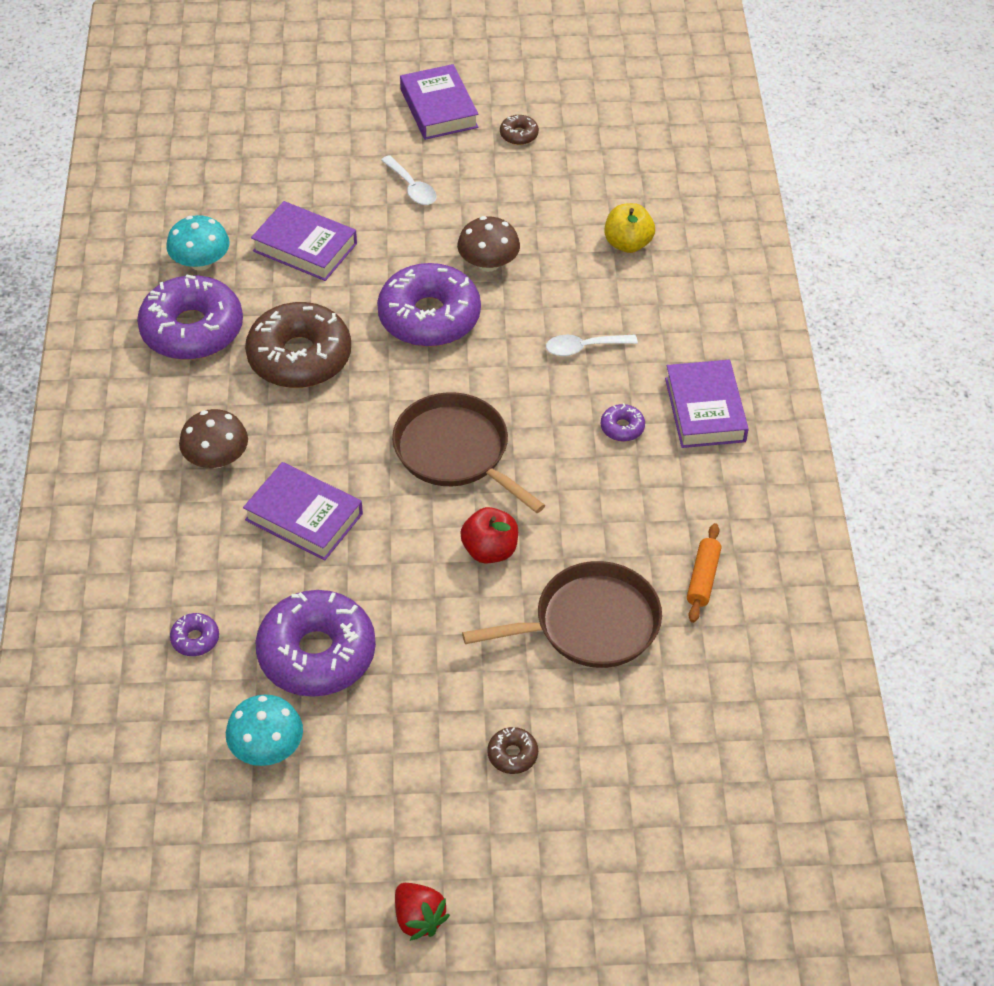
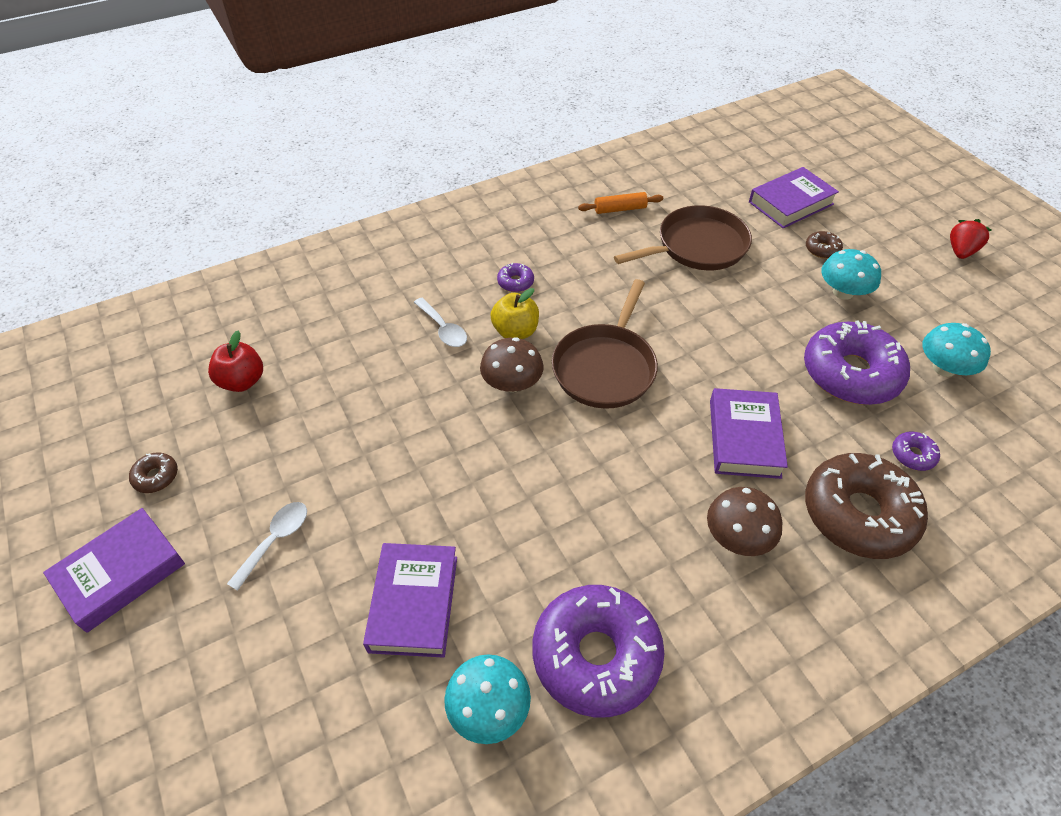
camera: 115 degrees left, 0 degrees up
brown donut [245,302,351,388] -> brown donut moved to [805,453,928,559]
purple donut [377,263,481,347] -> none
brown mushroom [457,216,520,272] -> brown mushroom moved to [480,337,544,392]
red apple [460,507,518,564] -> red apple moved to [208,331,263,392]
brown pan [462,561,662,668] -> brown pan turned 105 degrees clockwise [614,205,752,270]
yellow apple [605,203,655,253] -> yellow apple moved to [490,288,539,339]
purple book [665,360,749,448] -> purple book moved to [749,167,839,228]
none -> turquoise mushroom [821,249,881,300]

